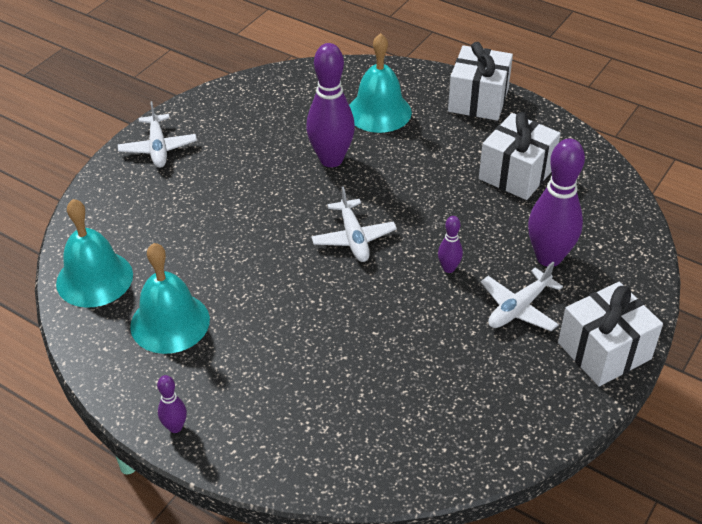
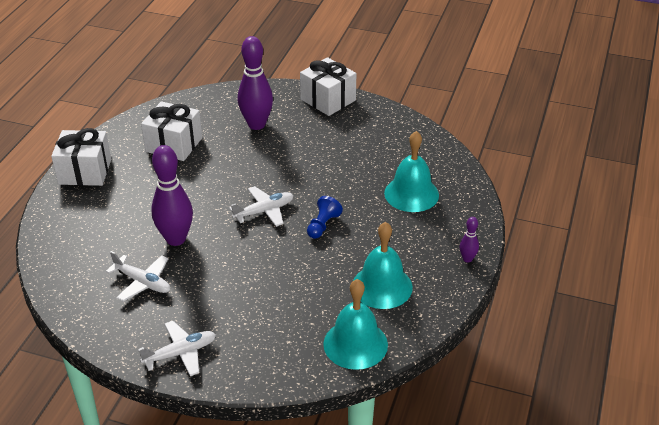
camera: 105 degrees left, 5 degrees down
turquoise bell [349,33,412,133] -> turquoise bell moved to [384,131,439,212]
purple bowling pin [438,216,463,273] -> none
white plane [481,262,563,331] -> white plane moved to [106,251,170,302]
none -> blue pawn [307,196,343,239]

